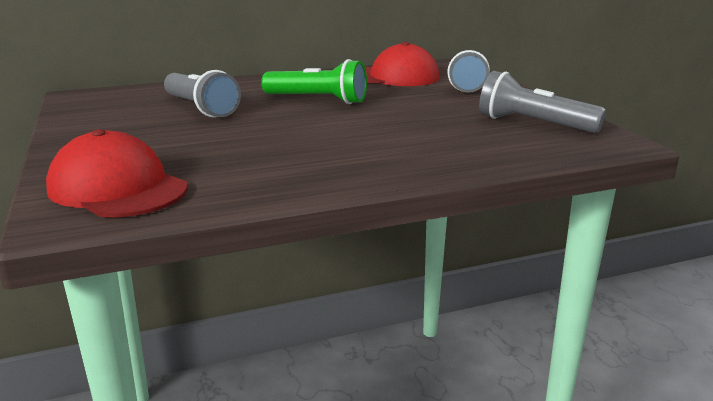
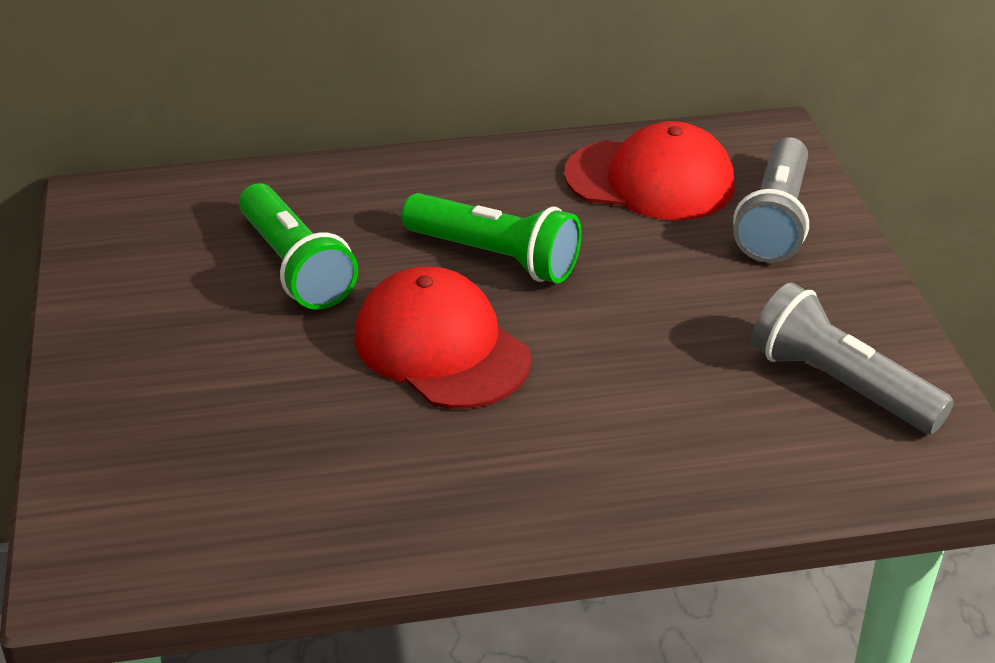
camera: 10 degrees right, 15 degrees up
red cap [46,129,188,218] -> red cap moved to [354,266,531,409]
grey flashlight [164,70,241,118] -> green flashlight [239,183,358,310]

